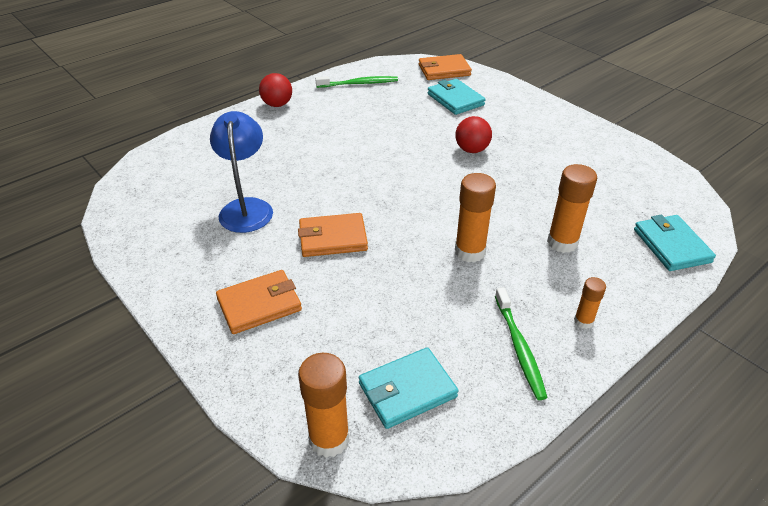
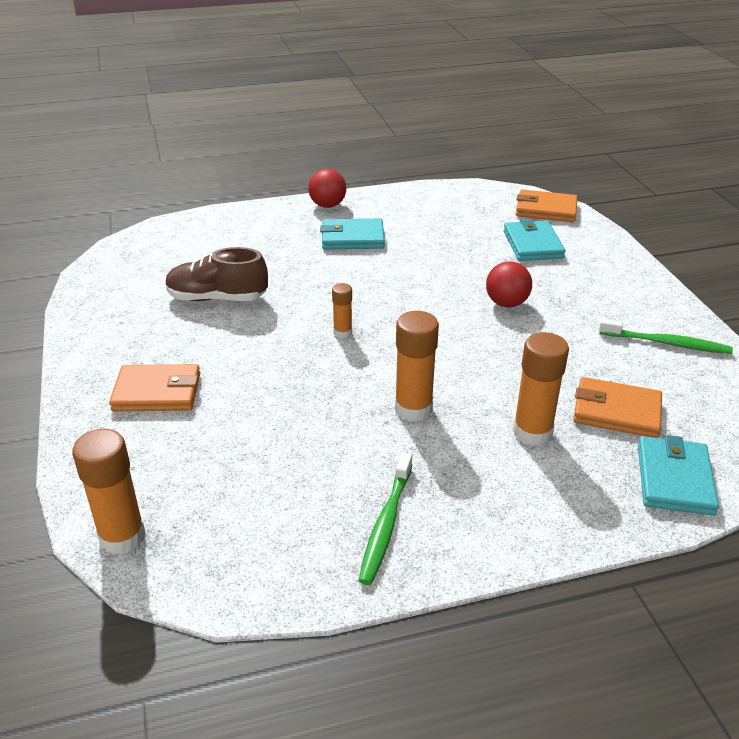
camera: 25 degrees right, 5 degrees down
blue lamp [210,111,273,233] -> brown shoe [165,247,268,301]
orange wallet [298,213,368,257] -> orange wallet moved to [573,377,662,438]
green toothbrush [315,76,398,88] -> green toothbrush moved to [599,318,733,354]
turquoise wallet [359,347,459,429] -> turquoise wallet moved to [320,218,385,250]
orange glue stick [574,277,606,329] -> orange glue stick moved to [332,283,352,338]

